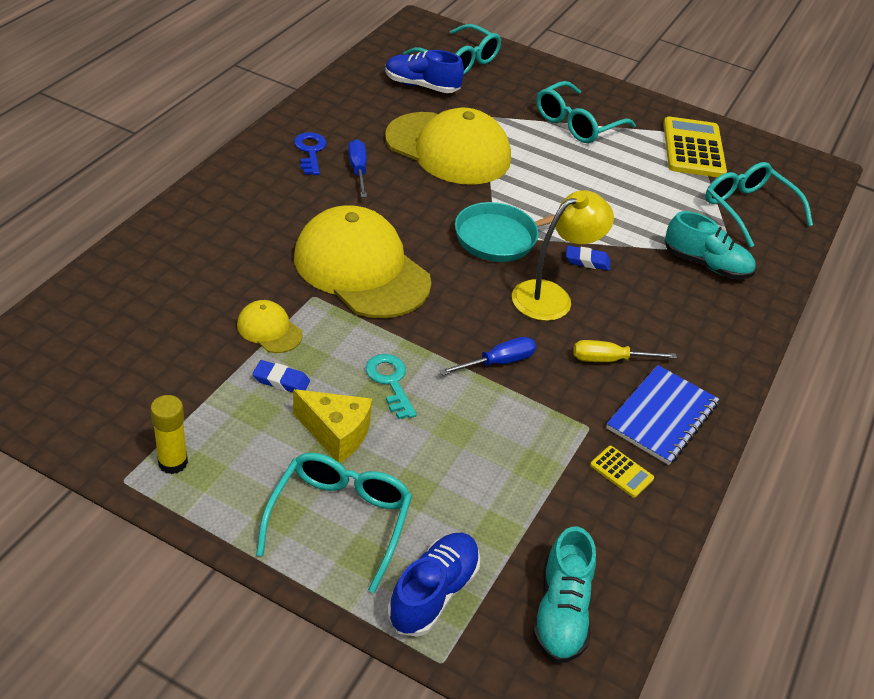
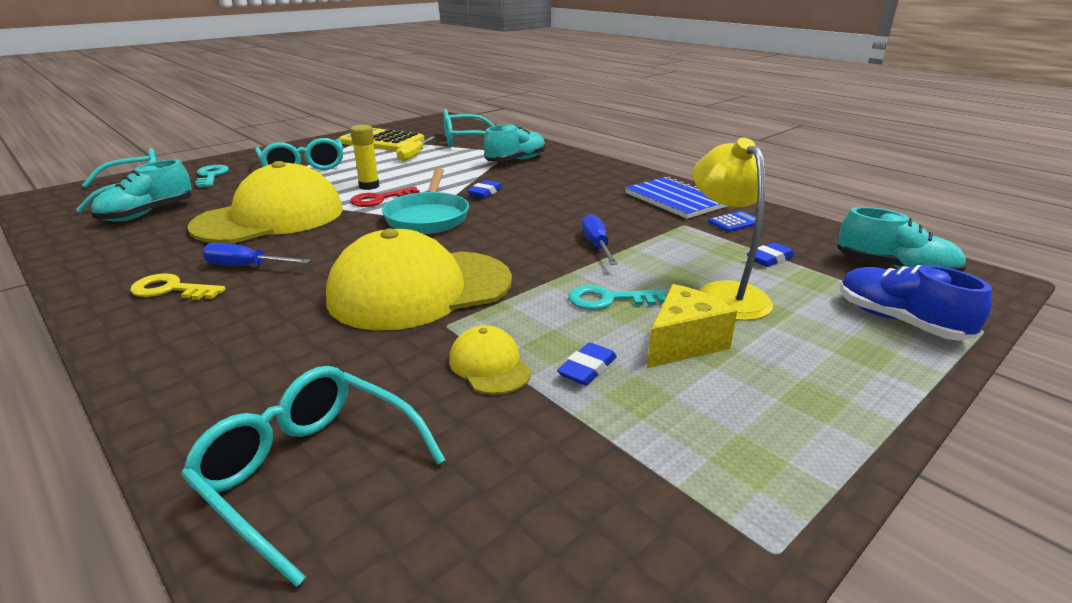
camera: 65 degrees left, 15 degrees down
yellow glue stick [150,395,188,474] -> yellow glue stick moved to [350,125,379,190]
yellow cap [237,300,303,353] -> yellow cap turned 90 degrees clockwise [449,325,532,395]
turquoise glasses [256,453,412,593] -> turquoise glasses moved to [181,366,445,587]
blue key [294,132,327,175] -> yellow key [130,273,226,300]
blue shoe [385,50,464,93] -> turquoise shoe [91,160,192,222]
yellow lamp [512,190,614,321] -> yellow lamp moved to [692,138,773,321]
yellow screwdriver [574,340,677,362] -> yellow screwdriver moved to [397,136,435,162]
yellow calculator [590,446,654,498] -> blue calculator [708,211,756,232]
none -> turquoise key [195,165,229,187]
none -> red key [350,186,420,207]
none -> blue eraser [747,242,795,267]

